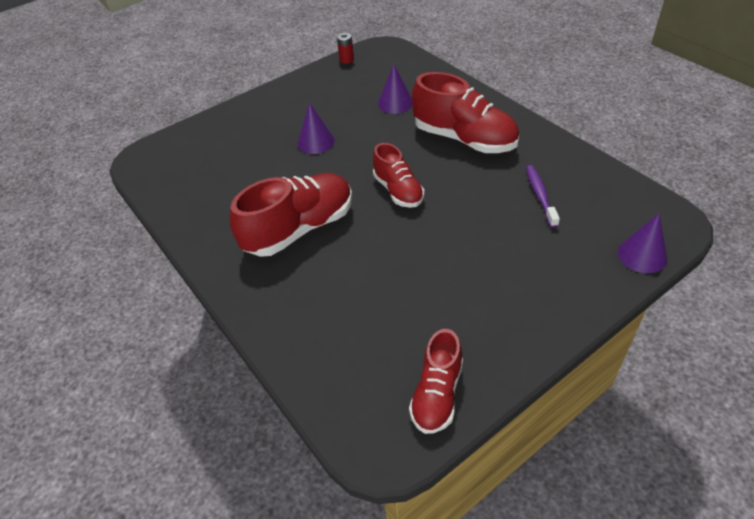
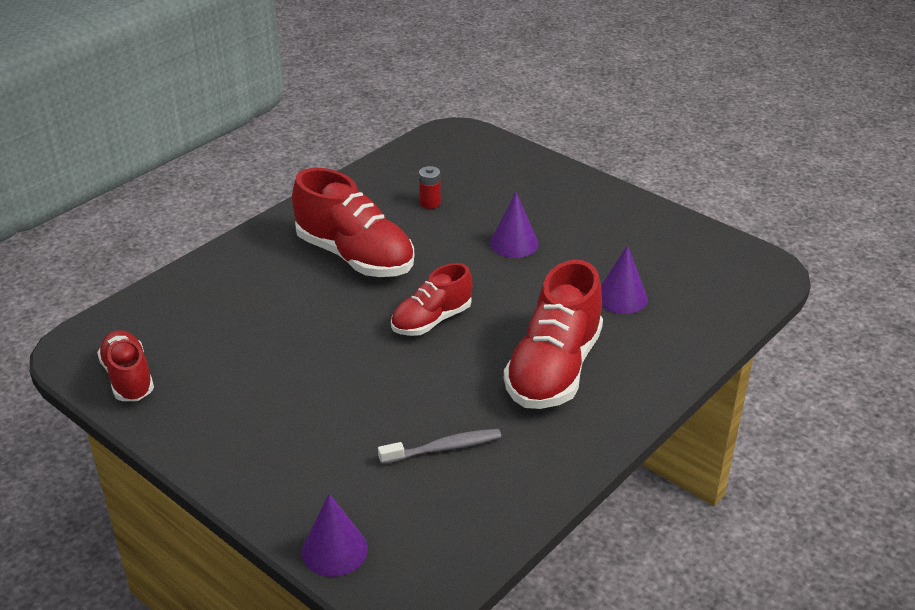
camera: 75 degrees right, 10 degrees down
red battery [337,33,354,64] -> red battery moved to [419,166,441,209]
red shoe [409,329,463,434] -> red shoe turned 60 degrees clockwise [97,330,154,401]
purple toothbrush [526,165,560,228] -> grey toothbrush [378,429,501,465]

